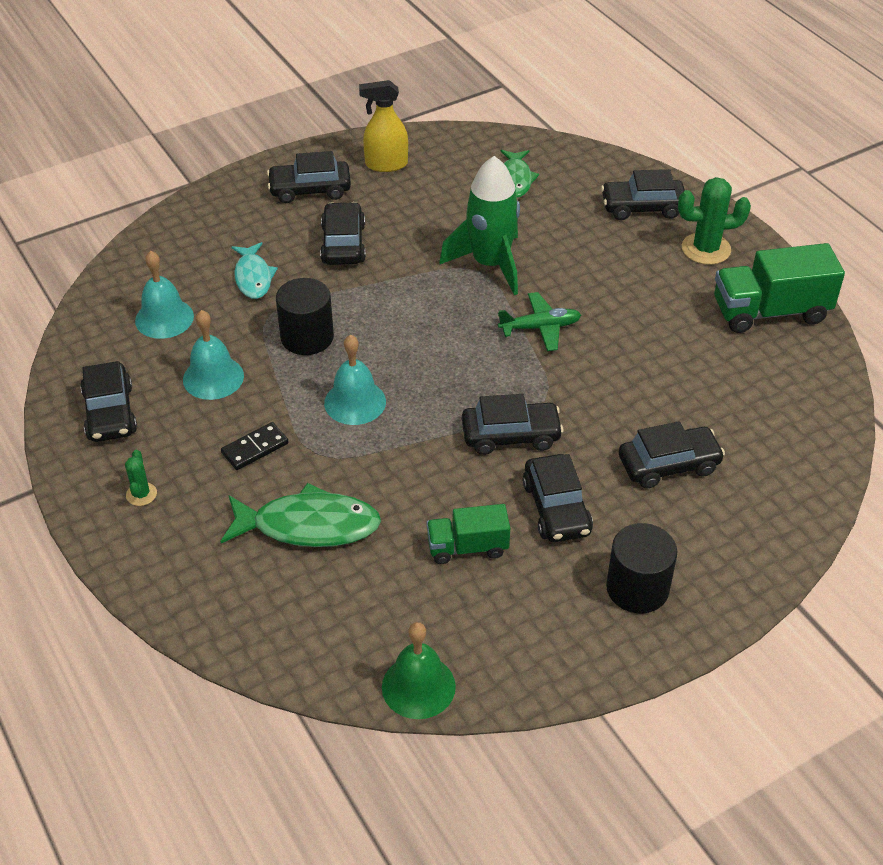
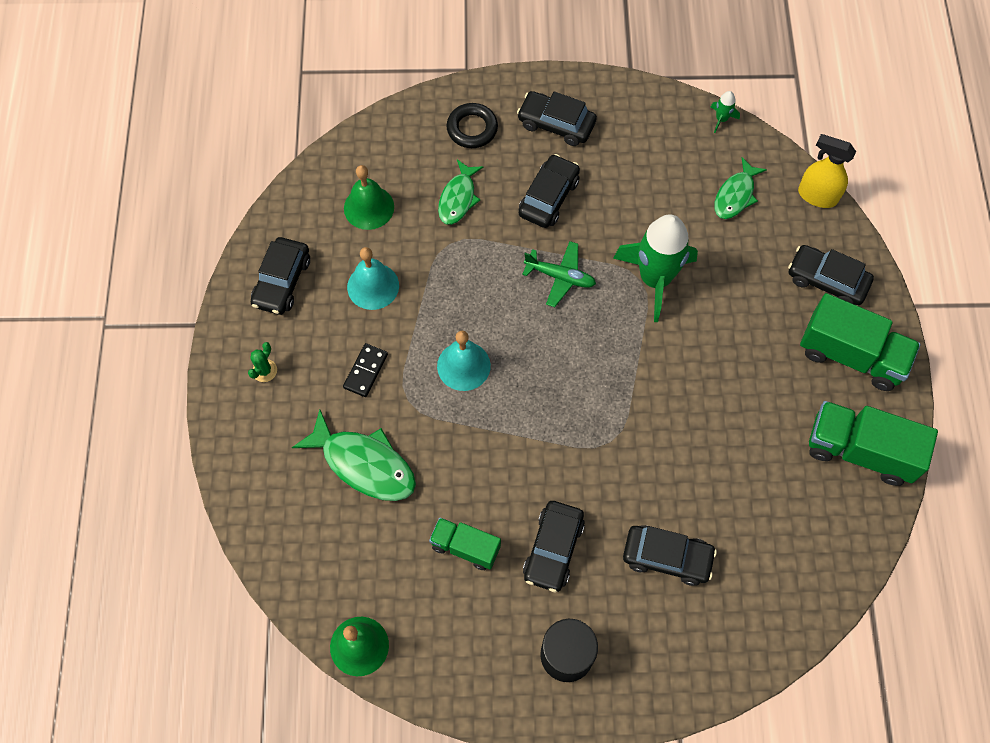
camera: 30 degrees right, 20 degrees up
turquoise bell [135,251,194,339] -> green bell [344,165,394,230]
black domino [221,422,289,470] -> black domino turned 60 degrees counterclockwise [343,343,388,397]
turquoise fish [231,242,278,299] -> green fish [438,160,484,225]
black cylinder [276,278,334,355] -> none
yellow spray bottle [359,80,408,172] -> yellow spray bottle moved to [798,134,856,208]
black car [462,394,563,455] -> none
green plane [498,292,581,351] -> green plane moved to [522,241,596,307]
green cactus [678,177,751,265] -> green truck [800,293,921,391]
none -> black ring [446,103,498,148]
none -> green rocket [711,91,740,133]

